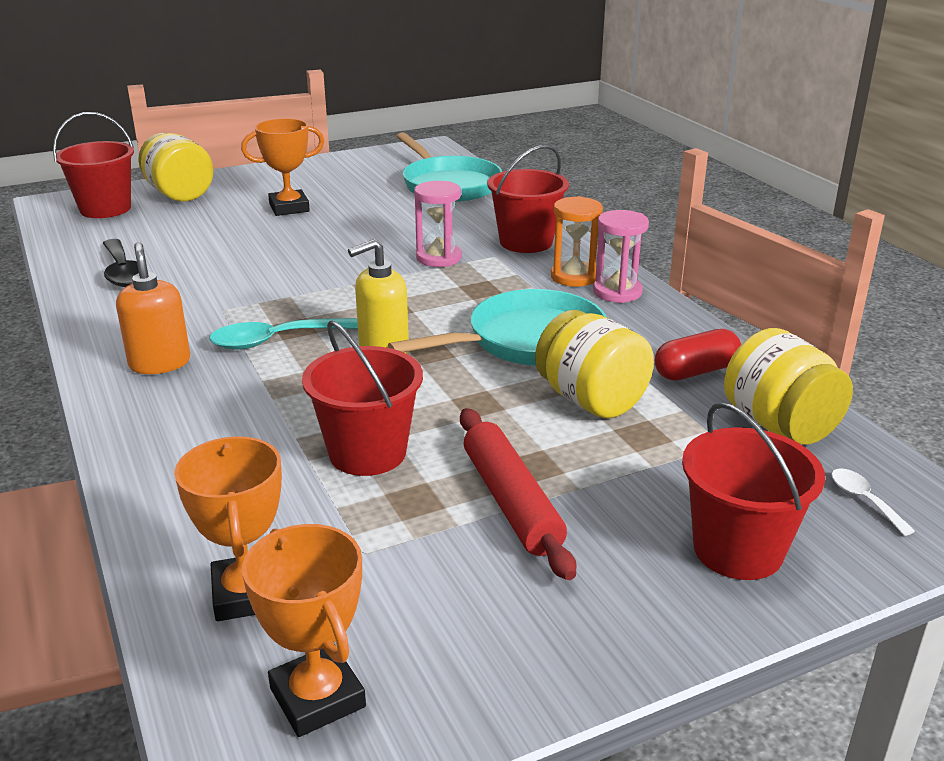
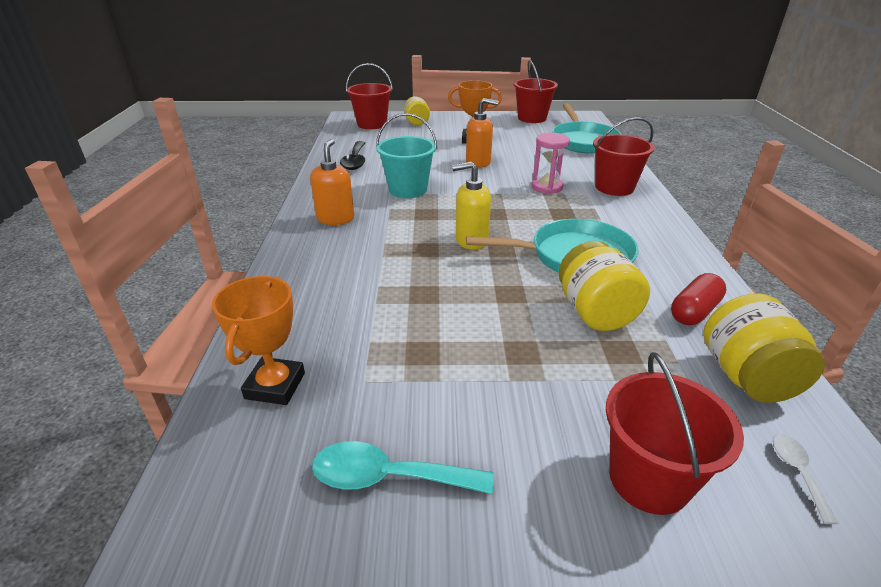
camera: 25 degrees right, 5 degrees up
yellow jar [138,133,214,201] -> yellow jar [404,96,430,125], size x0.66
turquoise spoon [209,318,358,350] -> turquoise spoon moved to [312,441,494,494]
orange trophy [242,524,366,737] -> none
red bucket [302,320,423,476] -> red bucket moved to [514,60,558,123]
red rolling pin [460,408,576,580] -> none
orange hourglass [551,196,603,287] -> none
pink hourglass [593,210,649,303] -> none
red capsule [655,329,741,380] -> red capsule turned 45 degrees counterclockwise [671,273,726,325]
none -> turquoise bucket [376,113,437,198]
none -> orange soap dispenser [466,98,498,168]

